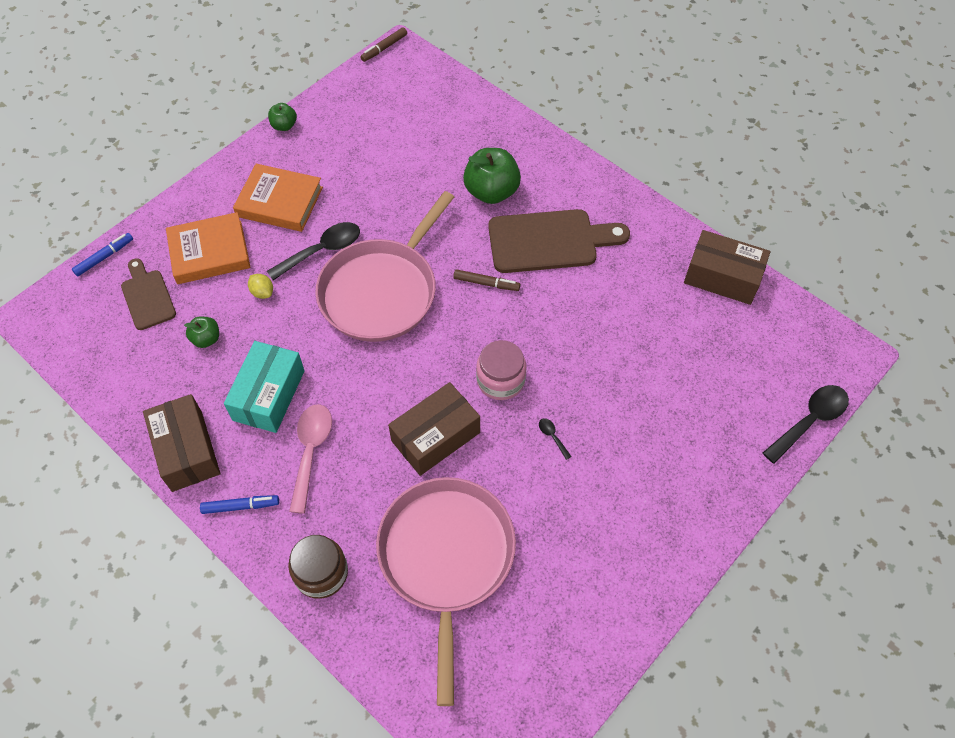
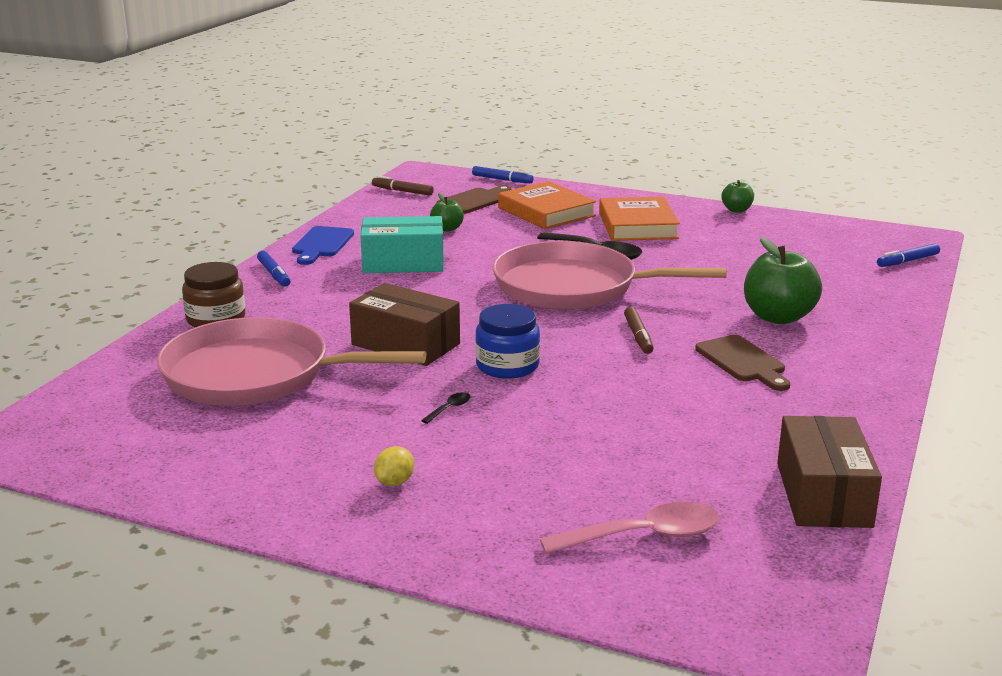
camera: 70 degrees right, 35 degrees down
brown box [143,394,220,492] -> blue cutting board [292,226,354,265]
yellow lemon [248,274,273,299] -> yellow lemon moved to [374,446,414,486]
pink spoon [289,404,332,514] -> pink spoon moved to [540,502,720,554]
brown marker [360,27,407,62] -> brown marker moved to [372,176,434,196]
pink pan [376,477,516,706] -> pink pan turned 150 degrees counterclockwise [157,317,426,406]
pink jar [476,340,526,400] -> blue jar [475,304,540,379]
brown cutting board [488,209,630,273] -> brown cutting board [695,335,790,391], size x0.59
black spoon [763,385,849,464] -> none
none -> blue marker [877,243,940,267]

